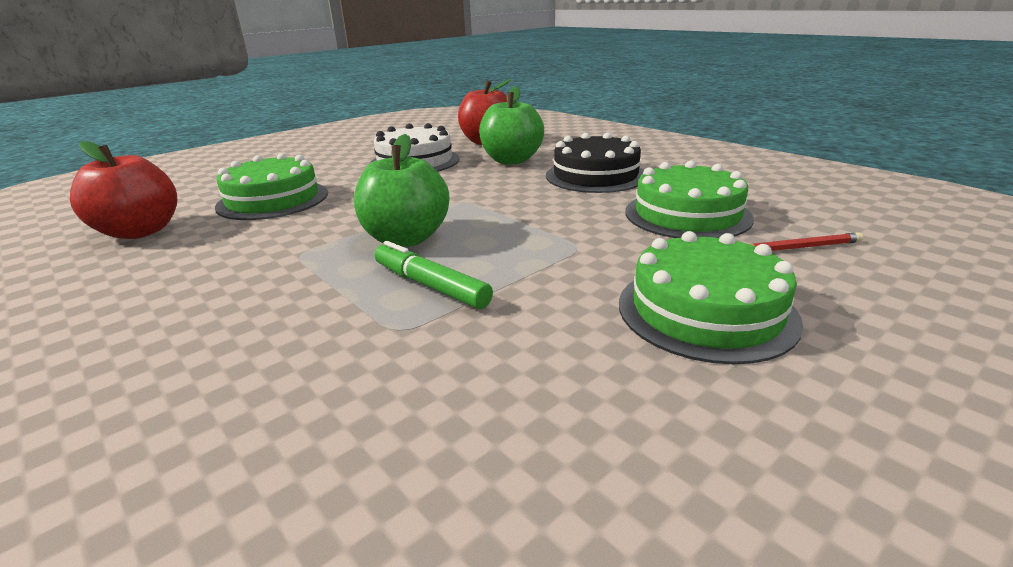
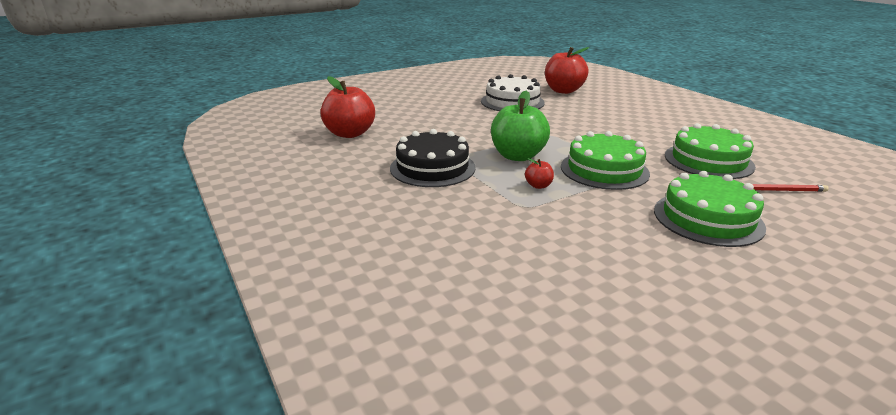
camera: 10 degrees right, 0 degrees up
green cake [215,153,328,220] -> green cake moved to [561,131,650,190]
green marker [374,241,493,309] -> red apple [525,158,554,189]
green apple [479,87,544,164] -> none
black cake [546,133,644,193] -> black cake moved to [390,129,476,187]

